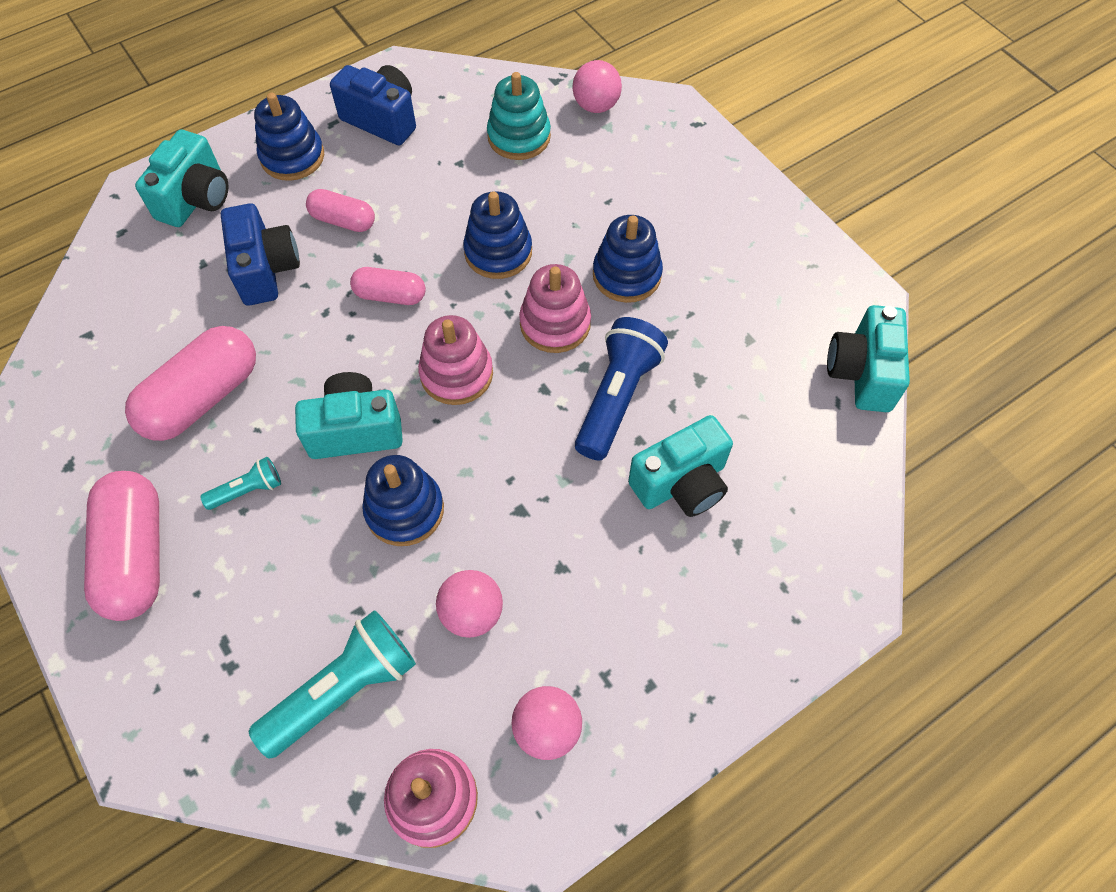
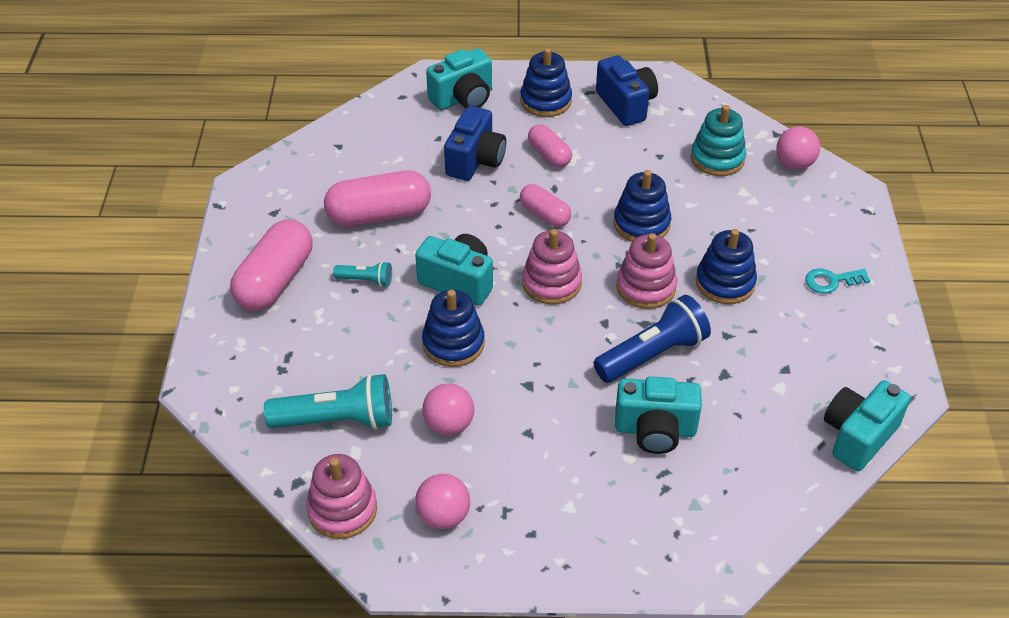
camera: 35 degrees right, 15 degrees down
none -> turquoise key [805,268,871,294]

